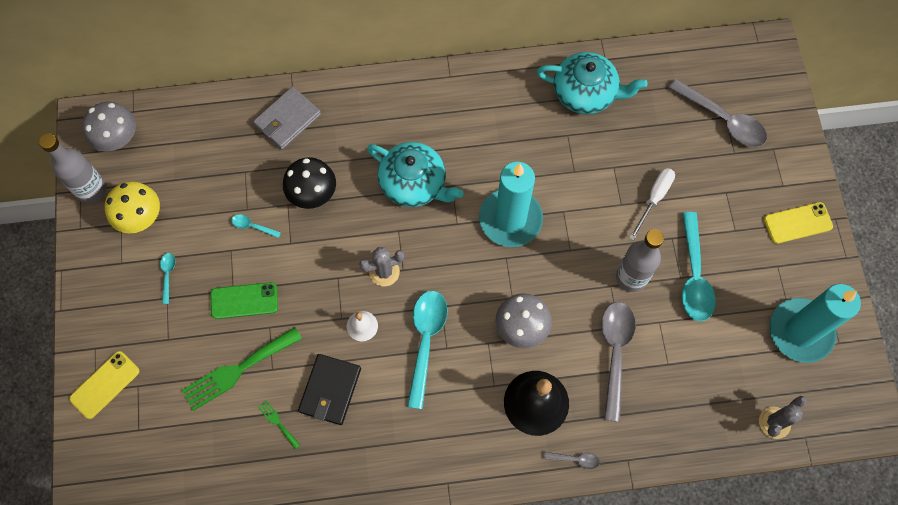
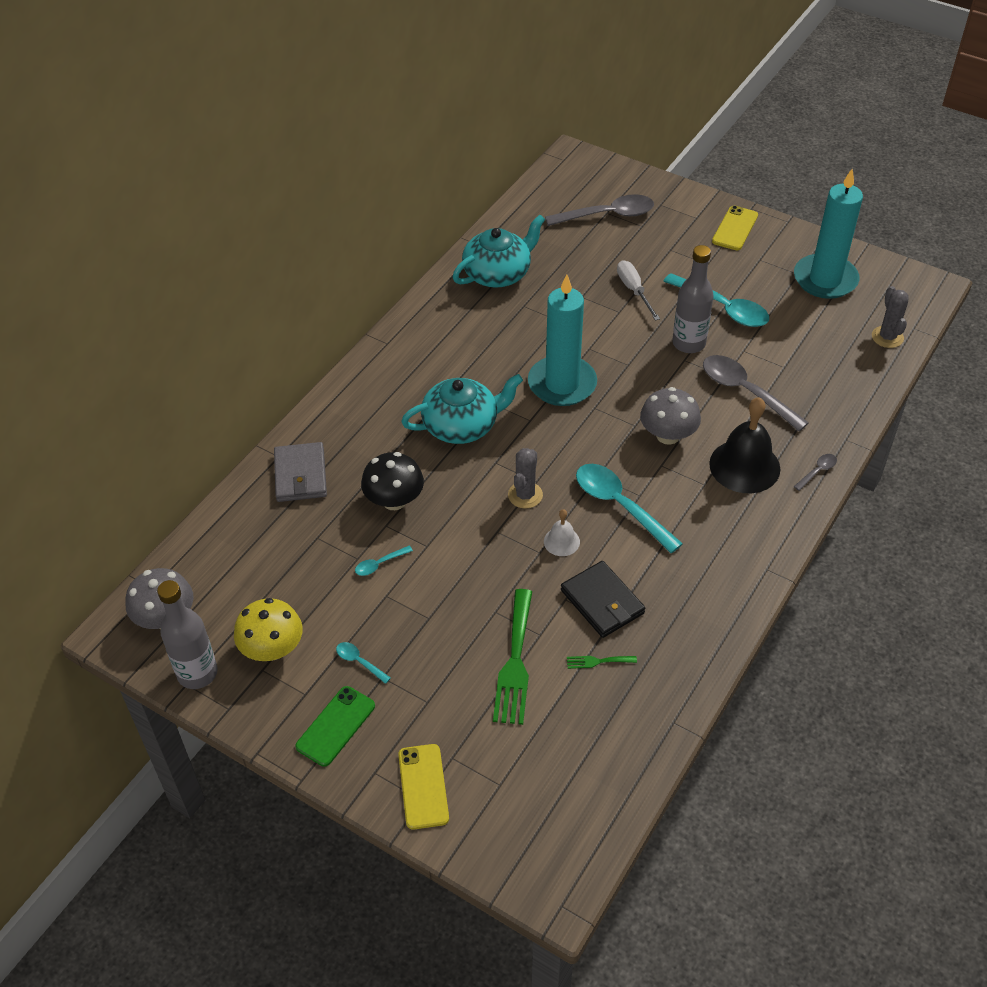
camera: 50 degrees left, 20 degrees down
green phone [210,282,278,319] -> green phone moved to [296,686,375,767]

